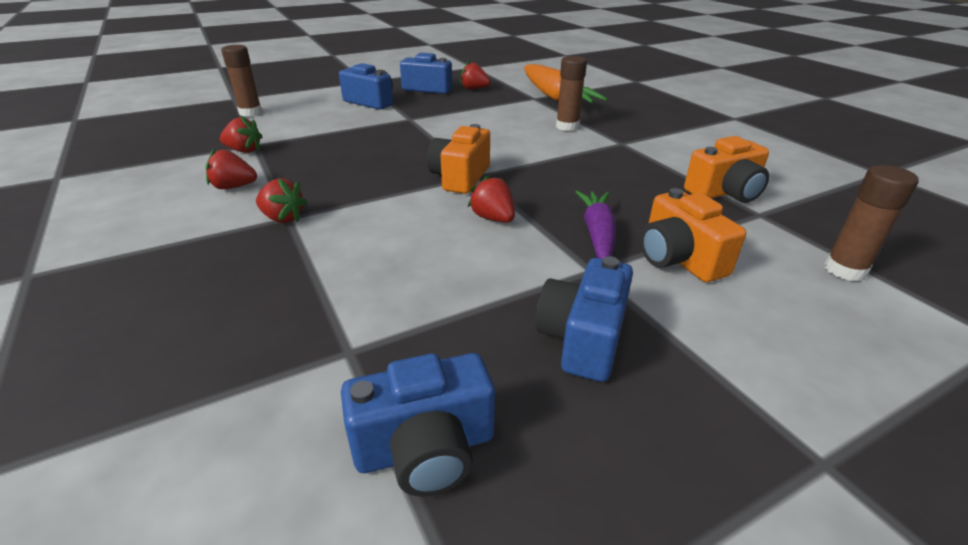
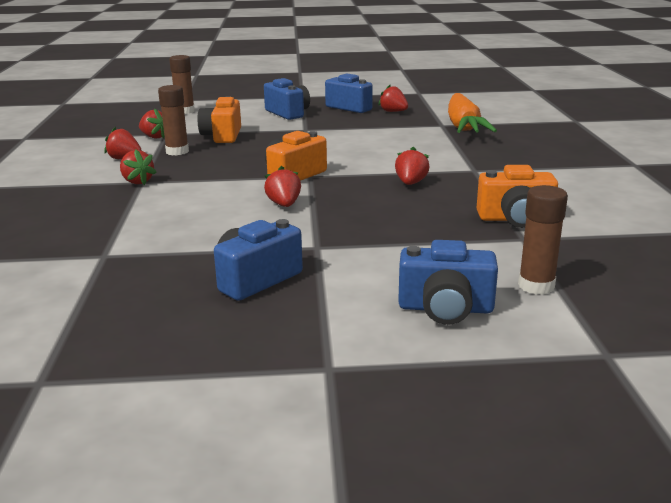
camera: 25 degrees right, 10 degrees down
blue camera [341,353,495,497] -> blue camera moved to [398,240,498,325]
brown glue stick [556,56,587,131] -> brown glue stick moved to [158,85,189,156]
purple carrot [575,191,616,259] -> none
orange camera [641,188,746,282] -> orange camera moved to [197,96,241,143]
none -> red strawberry [395,147,430,185]

